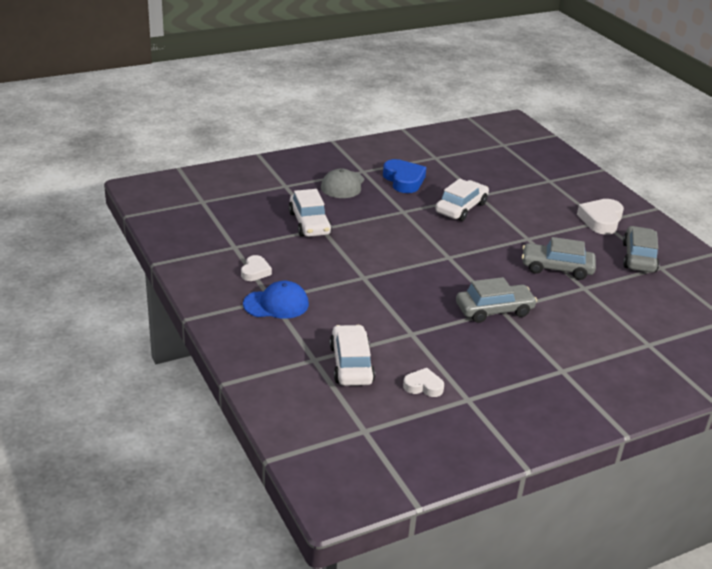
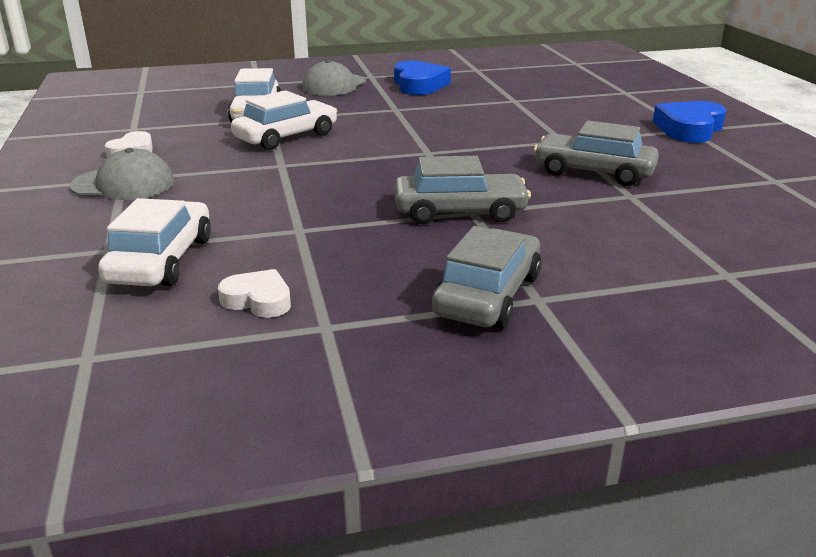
camera: 15 degrees right, 5 degrees down
blue cap [243,281,309,319] -> grey cap [69,148,174,200]
white car [435,179,489,221] -> white car moved to [231,90,337,150]
white heart [577,199,624,235] -> blue heart [653,101,726,143]
grey car [623,226,659,273] -> grey car moved to [432,226,541,329]

